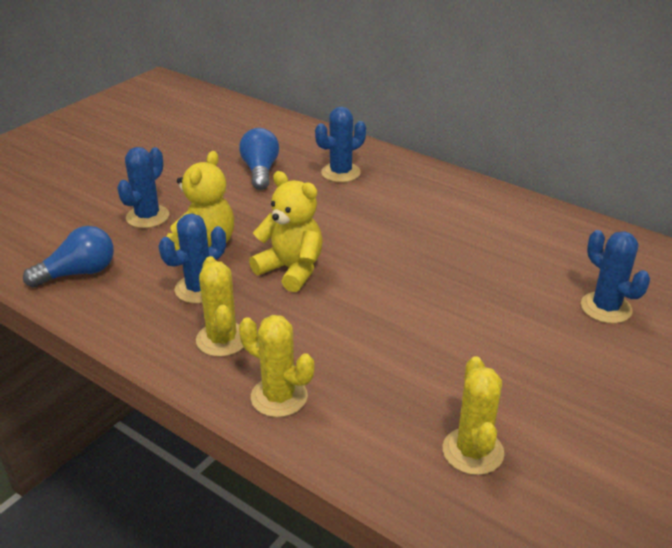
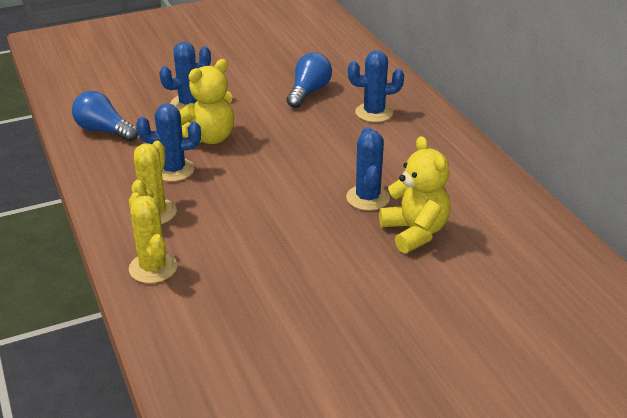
camera: 30 degrees right, 0 degrees up
blue light bulb [23,226,114,288] -> blue light bulb turned 150 degrees counterclockwise [72,91,138,142]
yellow teddy bear [249,171,323,292] -> yellow teddy bear moved to [379,136,450,253]
yellow cactus [443,356,504,475] -> none
blue cactus [581,230,650,324] -> blue cactus moved to [346,127,390,211]

